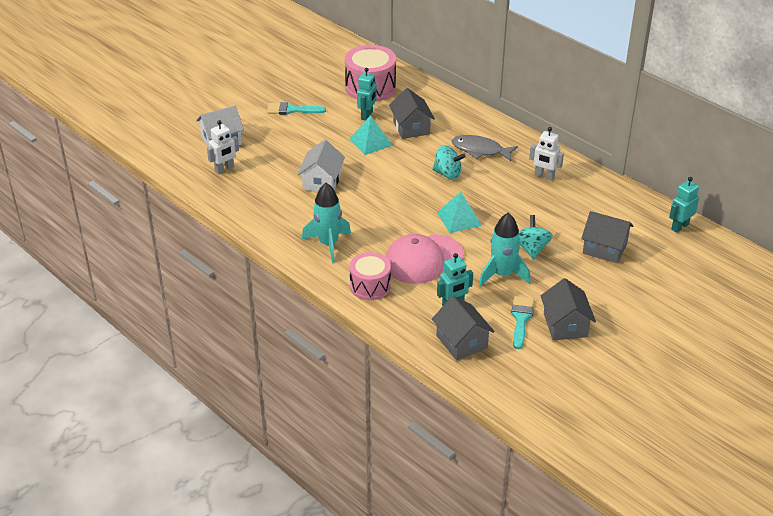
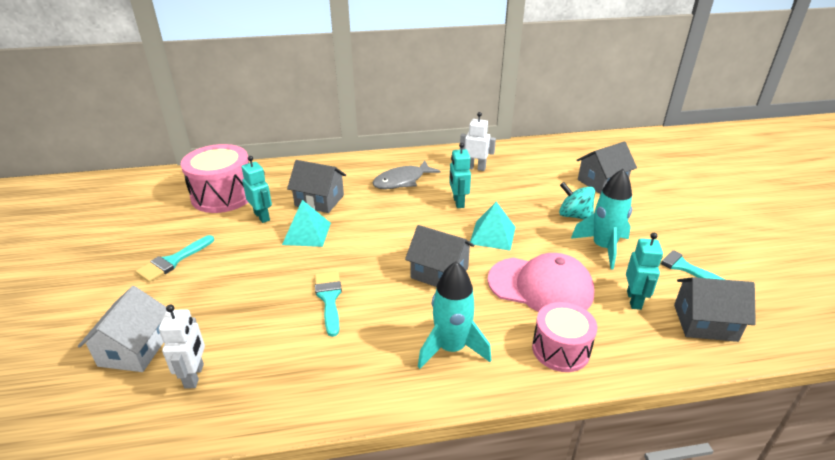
camera: 55 degrees left, 5 degrees down
white house [297,140,345,192] -> turquoise brush [315,271,342,337]
pink cap [385,234,464,284] -> pink cap turned 75 degrees counterclockwise [487,253,594,312]
turquoise spinning top [432,145,466,179] -> none
white robot [529,127,564,180] -> white robot turned 135 degrees counterclockwise [460,112,496,171]
grey house [541,278,596,340] -> grey house moved to [405,225,474,287]
turquoise robot [669,177,699,233] -> turquoise robot moved to [449,143,471,208]

